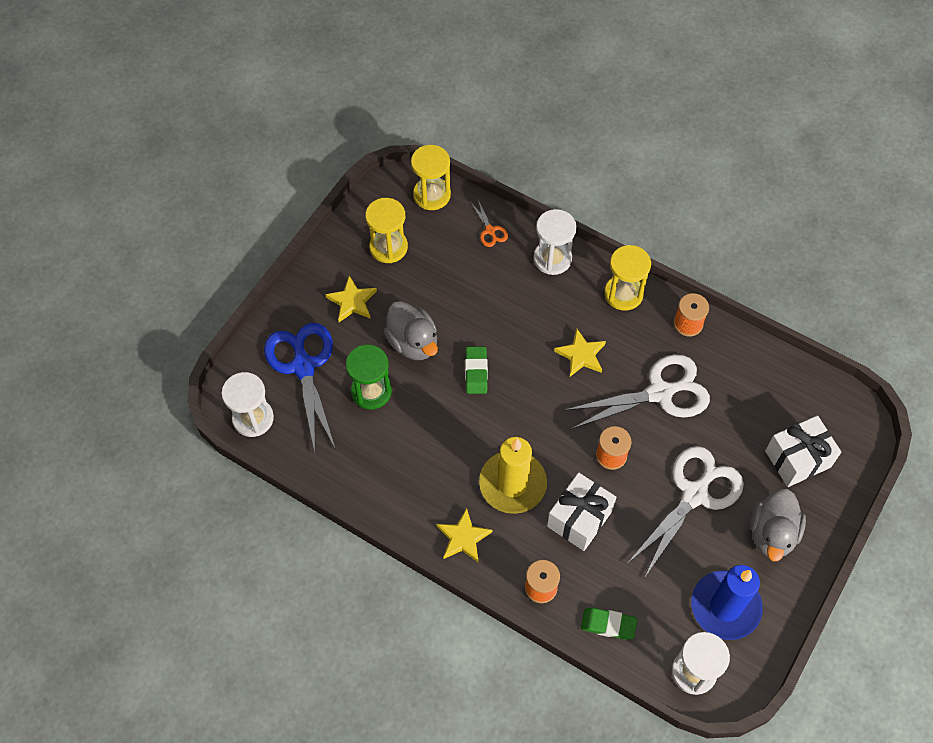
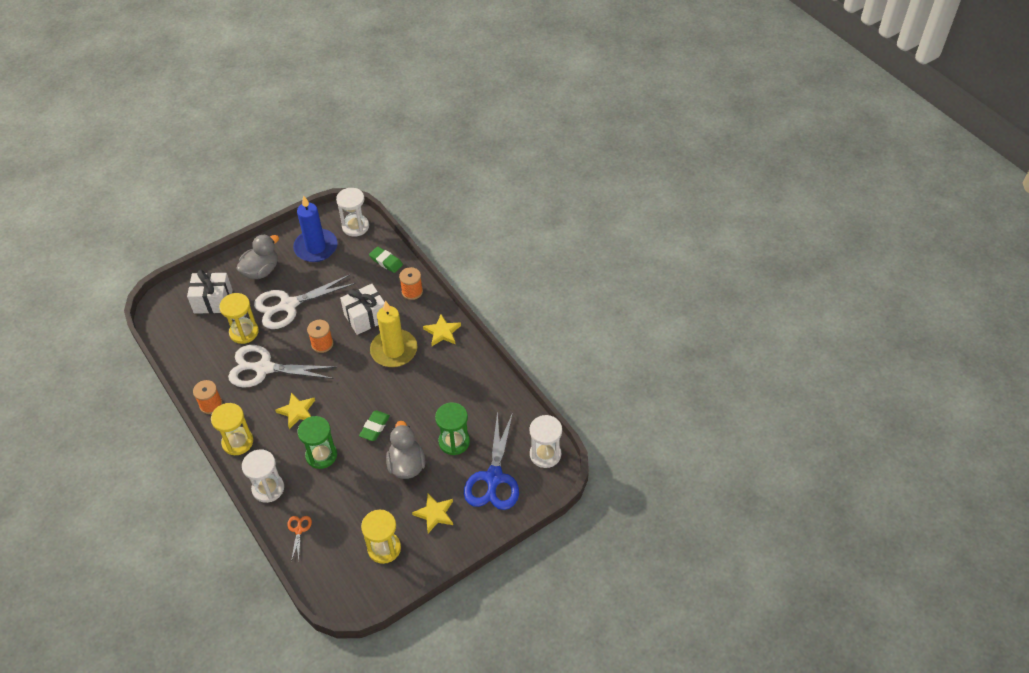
camera: 155 degrees left, 10 degrees down
yellow hourglass [411,145,451,210] -> yellow hourglass moved to [219,293,259,344]
none -> green hourglass [298,416,337,469]

